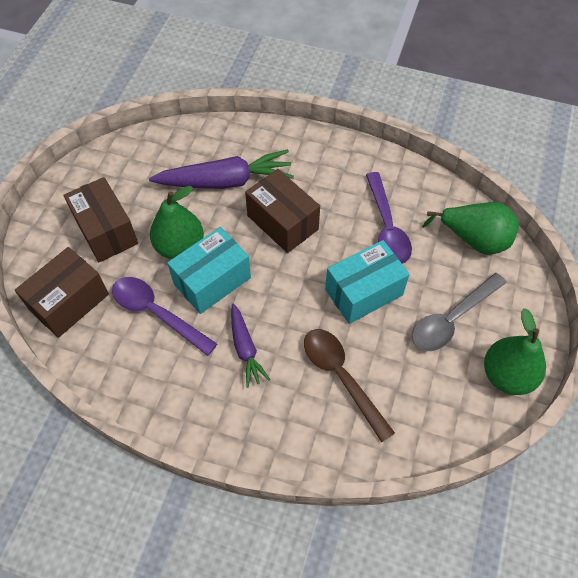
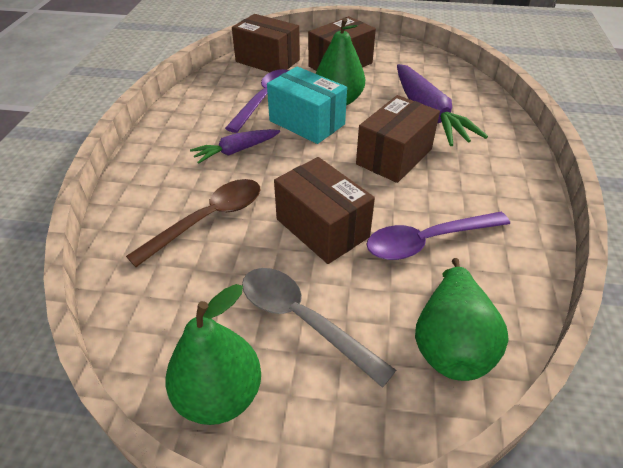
camera: 80 degrees right, 15 degrees down
turquoise box [325,240,410,324] -> brown box [274,157,375,264]

